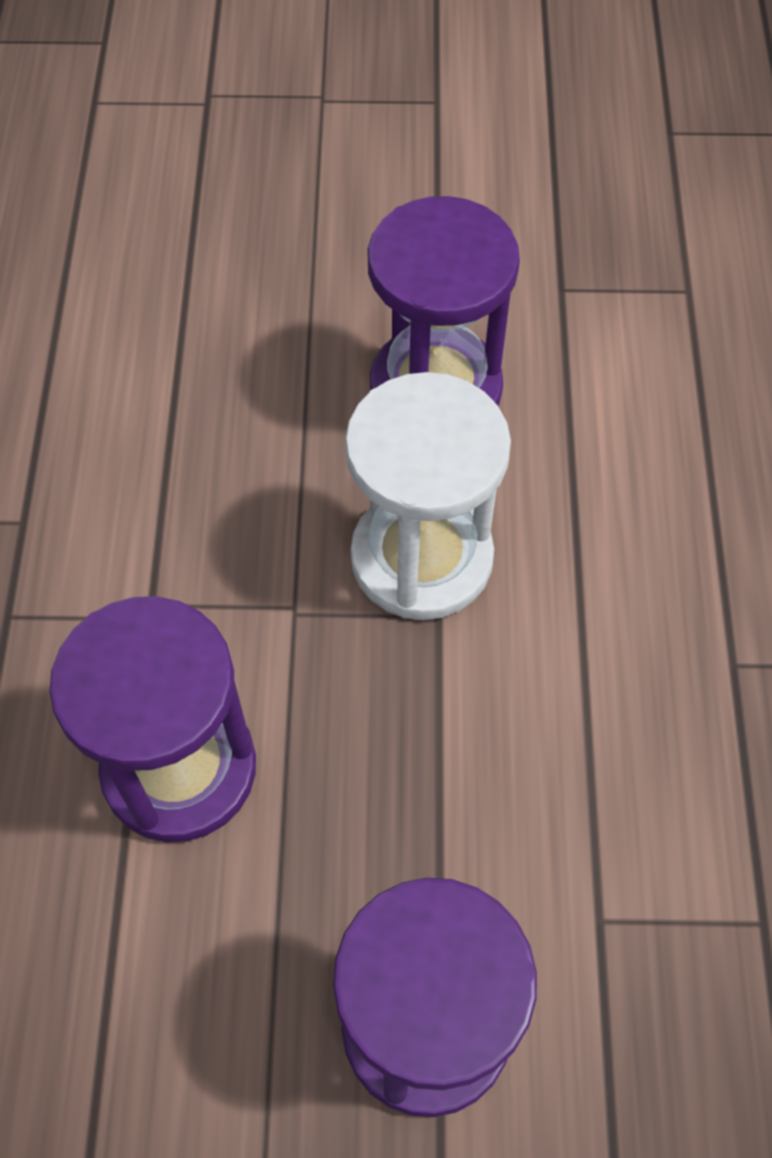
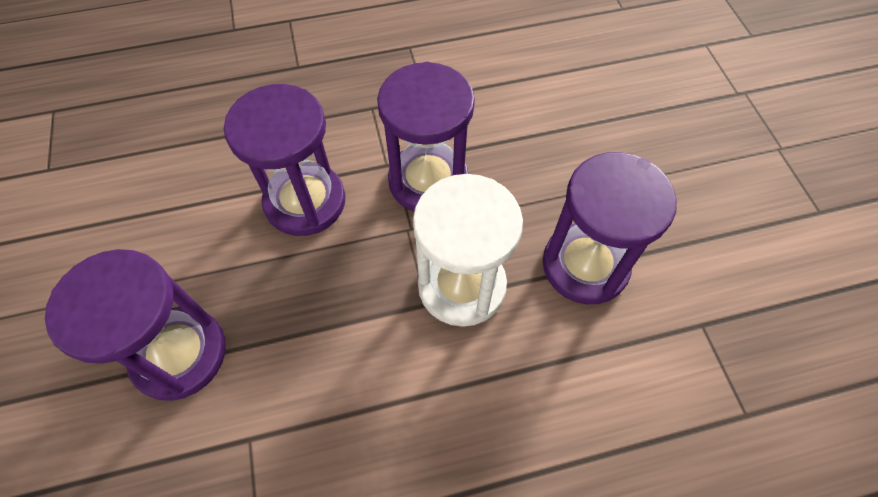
camera: 75 degrees right, 0 degrees up
none -> purple hourglass [377,62,475,212]

